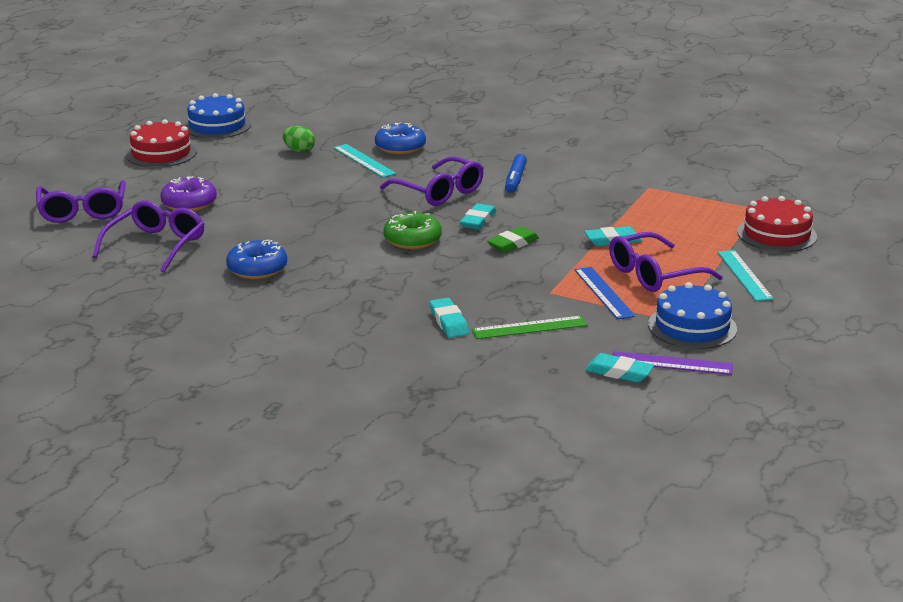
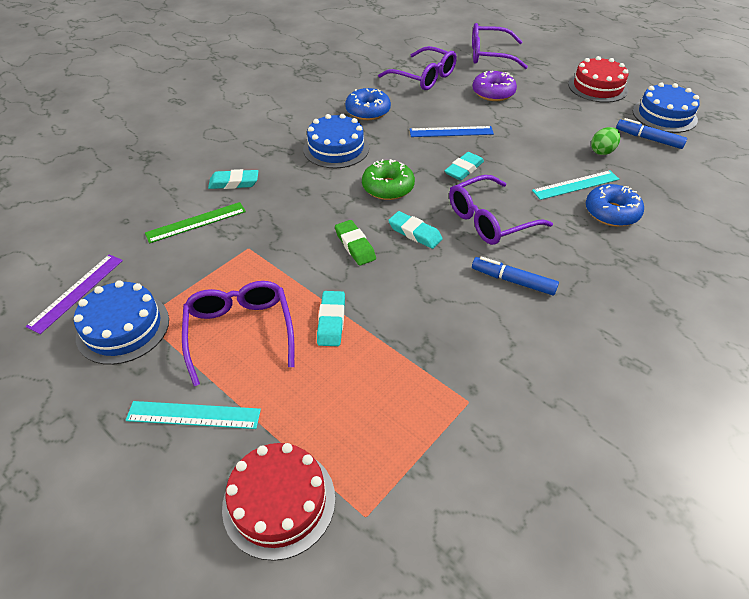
camera: 105 degrees right, 20 degrees up
green ruler [472,316,587,339] -> green ruler turned 60 degrees clockwise [145,202,246,243]
blue ruler [575,267,635,319] -> blue ruler moved to [410,126,494,137]
turquoise eraser [585,353,654,382] -> turquoise eraser moved to [445,152,484,181]
none -> blue cake [303,114,369,168]
none -> blue marker [616,118,687,149]

